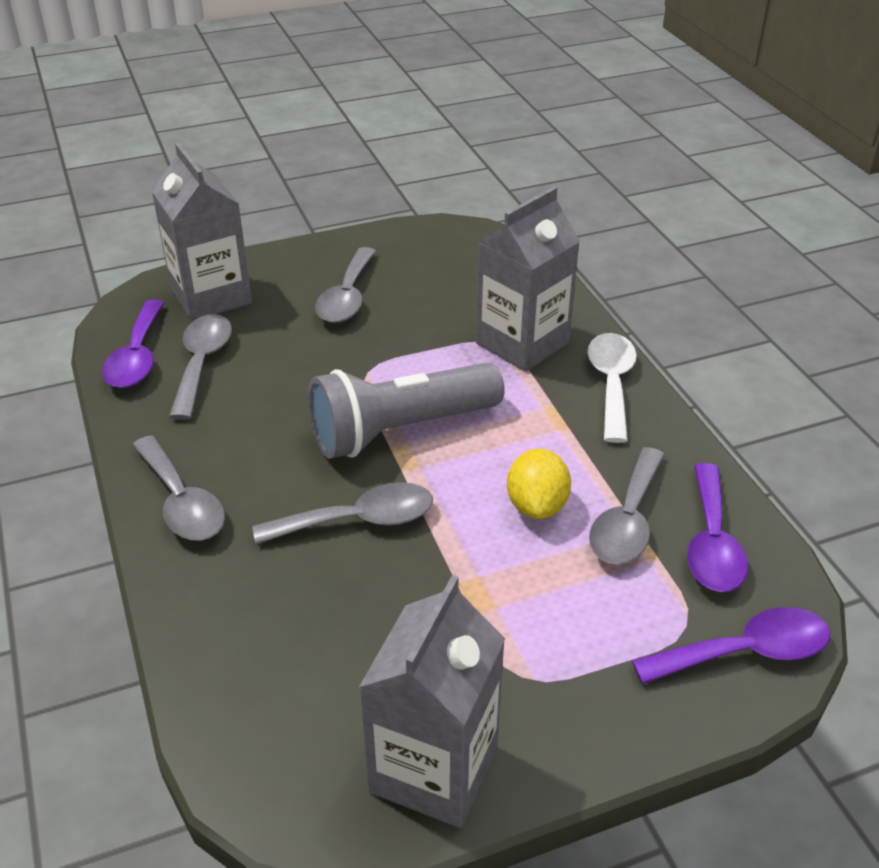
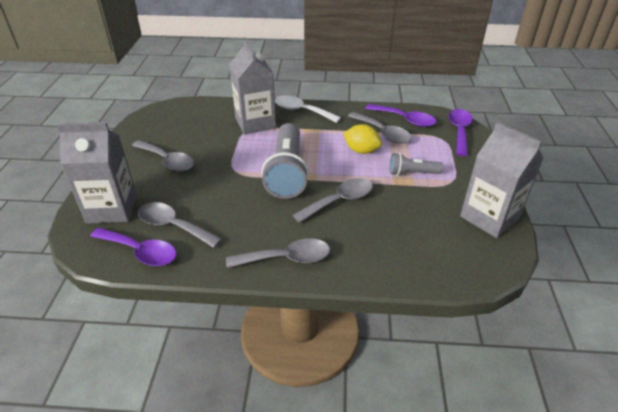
camera: 65 degrees left, 0 degrees up
grey spoon [252,482,433,544] -> grey spoon turned 45 degrees clockwise [292,178,373,223]
none -> grey flashlight [389,153,443,176]

